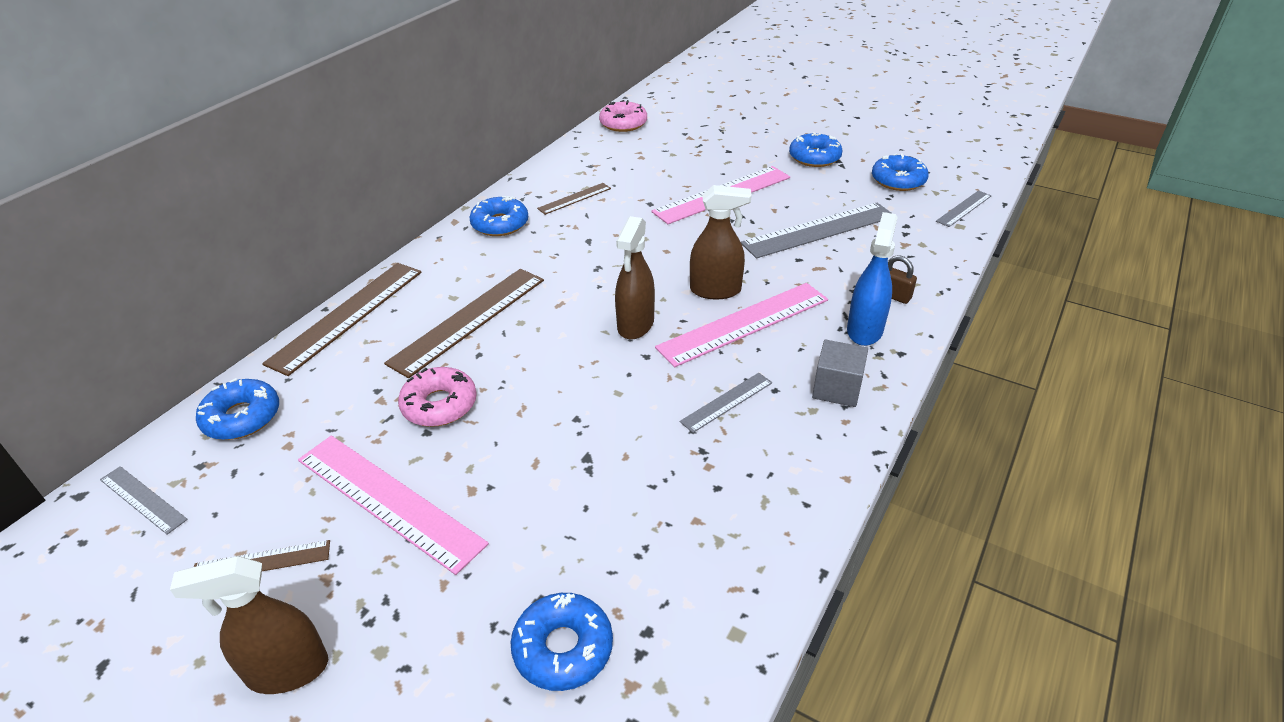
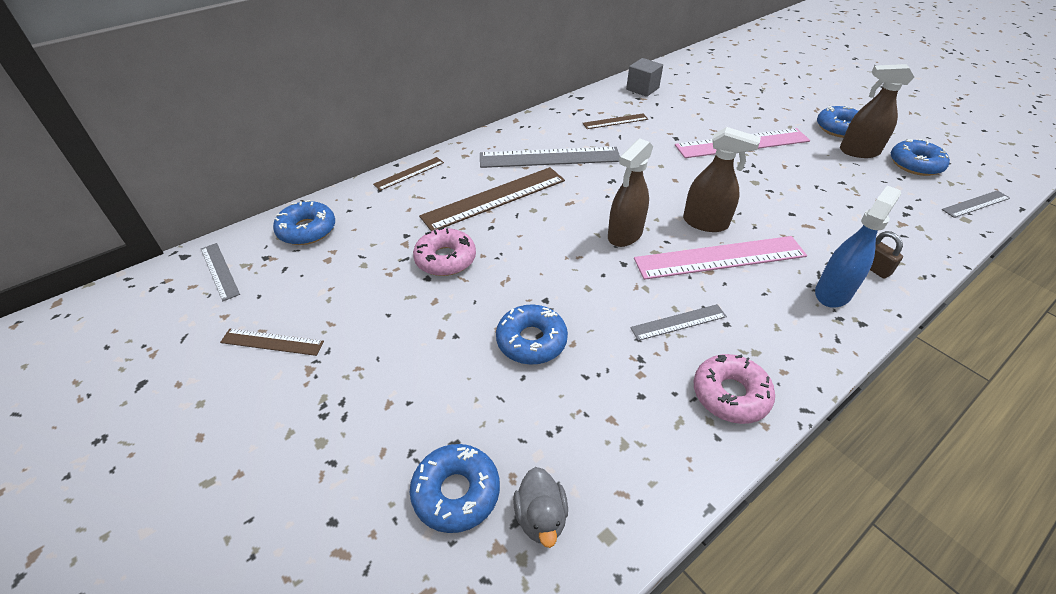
camera: 20 degrees right, 5 degrees up
brown spray bottle [170,556,328,694] -> brown spray bottle moved to [840,64,914,158]
brown ruler [262,263,422,376] -> brown ruler [373,157,444,191], size x0.51
pink ruler [298,436,489,575] -> none
blue donut [469,196,528,236] -> blue donut moved to [496,304,568,365]
pink donut [599,100,647,132] -> pink donut moved to [694,354,775,424]
grey ruler [741,203,891,258] -> grey ruler moved to [480,147,620,168]
grey cube [812,340,868,407] -> grey cube moved to [626,58,663,97]
none -> grey duck [513,467,568,548]

